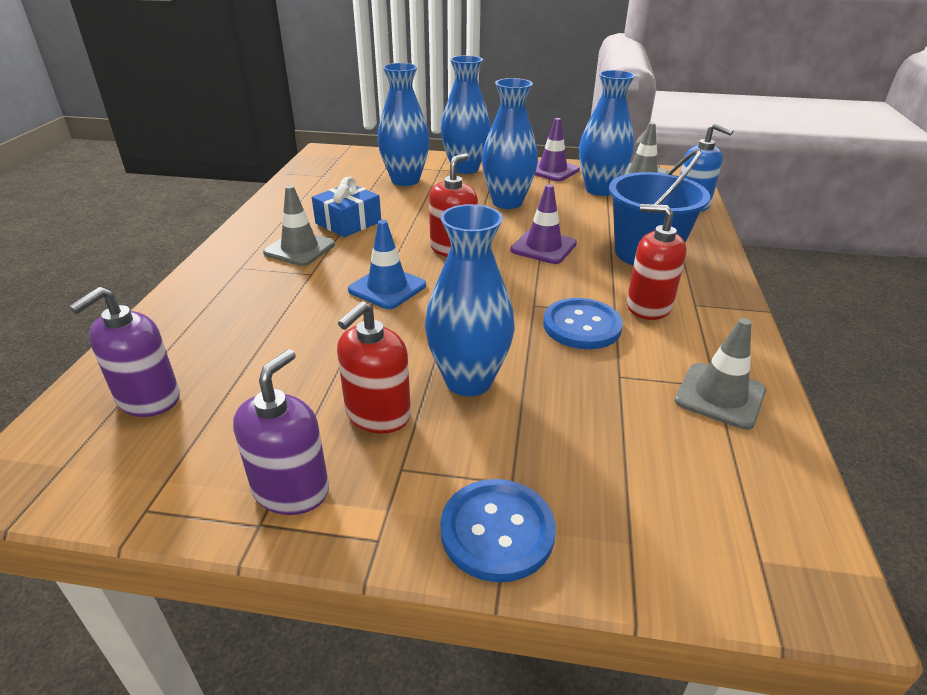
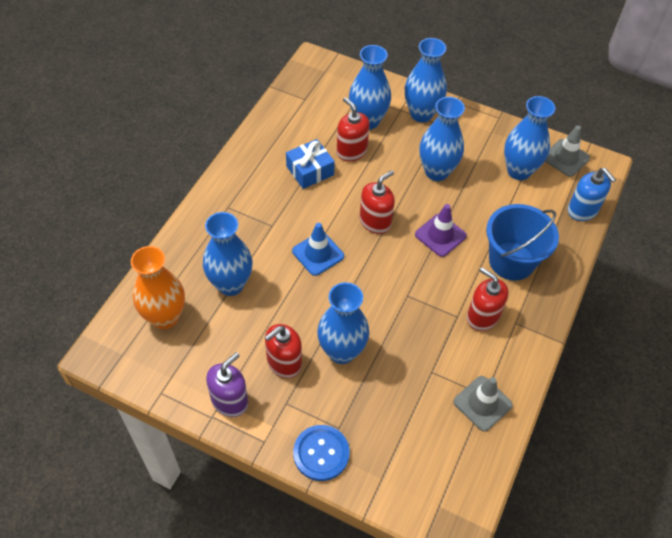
camera: 15 degrees right, 20 degrees up
purple soap dispenser [69,287,180,417] -> orange vase [131,246,185,329]
grey traffic cone [263,185,335,266] -> none
purple traffic cone [535,118,580,181] -> none
blue button [543,298,623,349] -> none
none -> blue vase [203,212,252,296]
none -> red soap dispenser [337,97,370,162]

